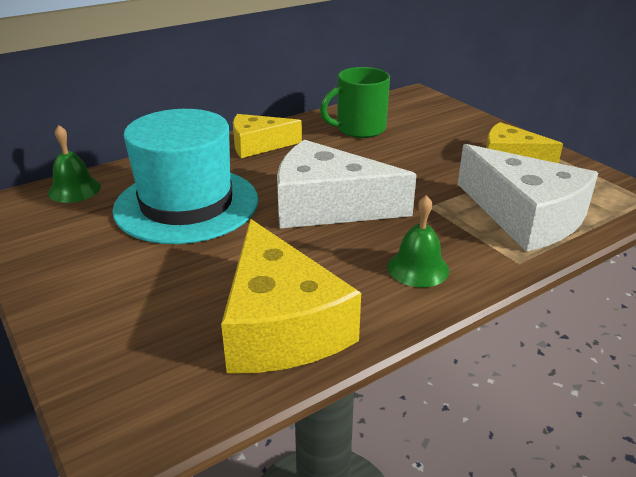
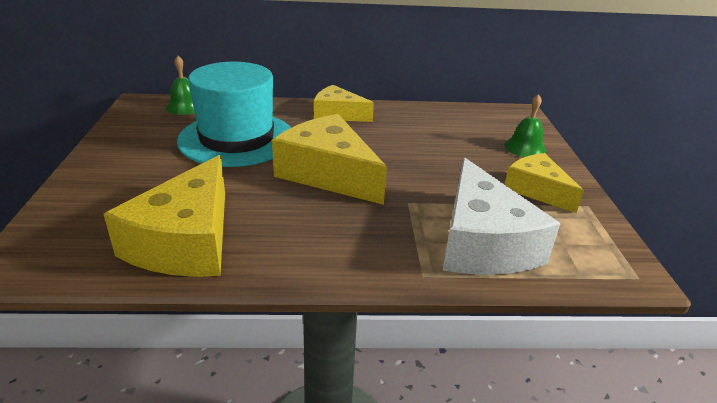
camera: 30 degrees right, 0 degrees up
white cheese [277,140,417,229] -> yellow cheese [272,114,387,205]
green mug [320,67,390,138] -> none
green bell [388,195,449,288] -> green bell moved to [504,94,547,157]

